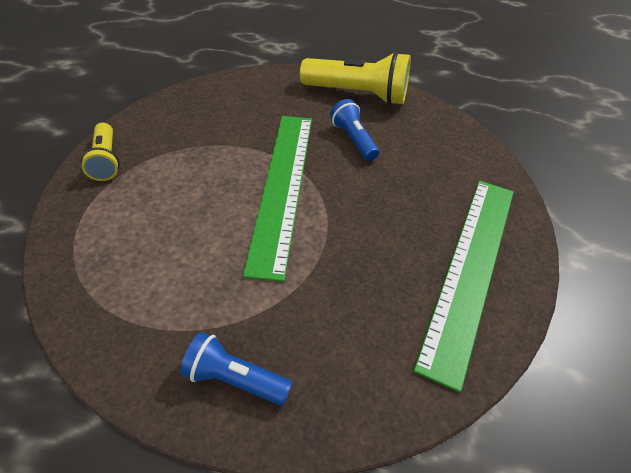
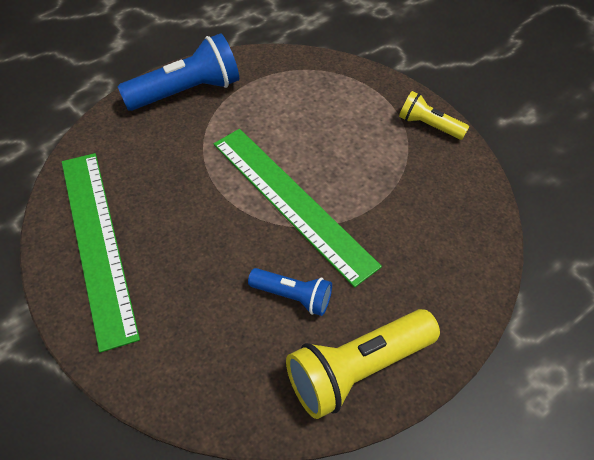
camera: 135 degrees right, 5 degrees up
blue flashlight [180,332,292,406] -> blue flashlight [117,33,239,111], size x1.75

